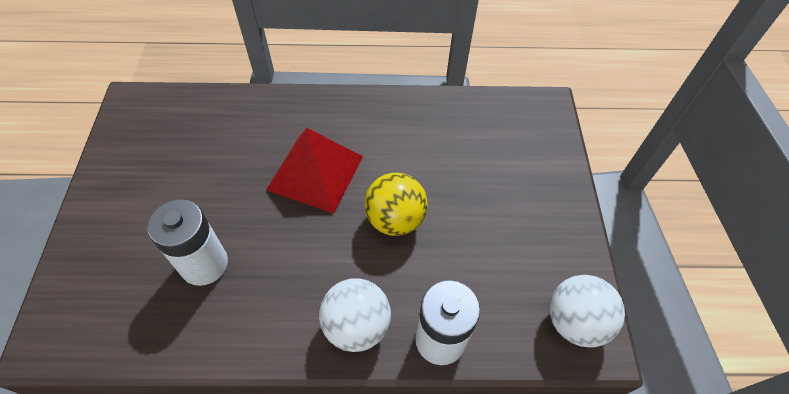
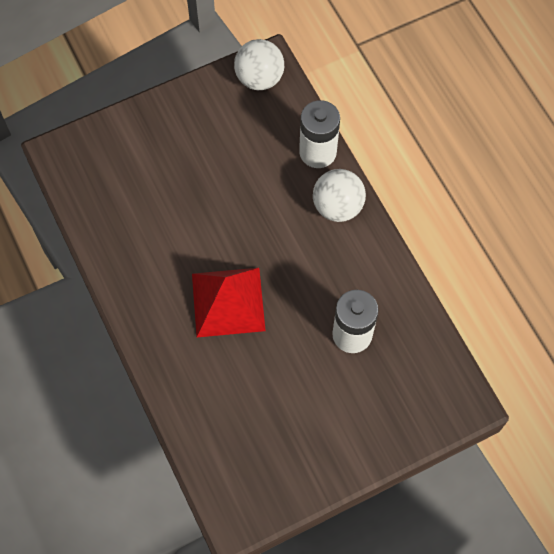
camera: 115 degrees left, 10 degrees up
yellow ball [364,173,428,236] -> none

